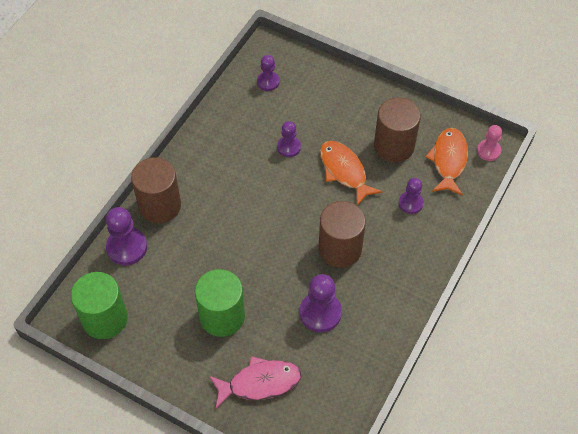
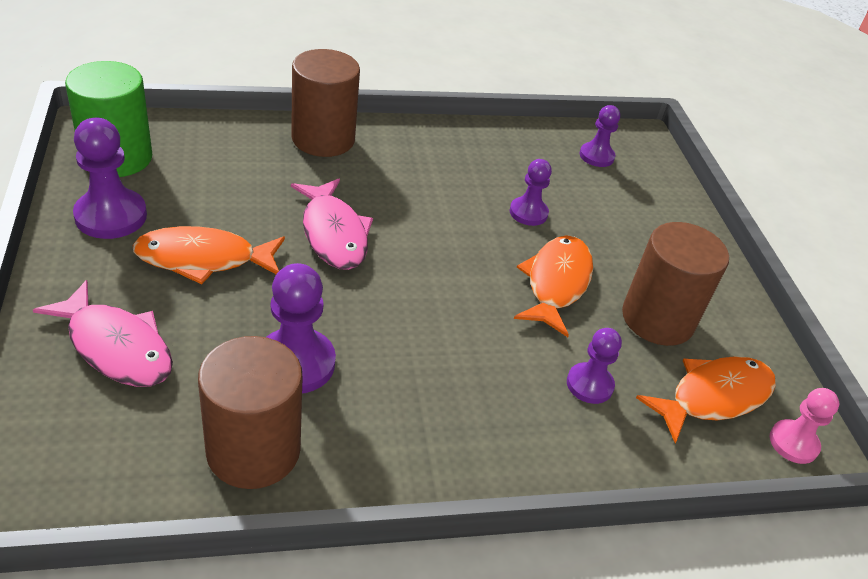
camera: 45 degrees right, 15 degrees down
purple pawn [106,207,147,265] -> purple pawn moved to [73,118,147,239]
green cylinder [195,269,245,337] -> orange fish [132,226,285,284]
brown cylinder [318,201,366,268] -> brown cylinder moved to [198,336,303,489]
none -> pink fish [291,178,373,270]

